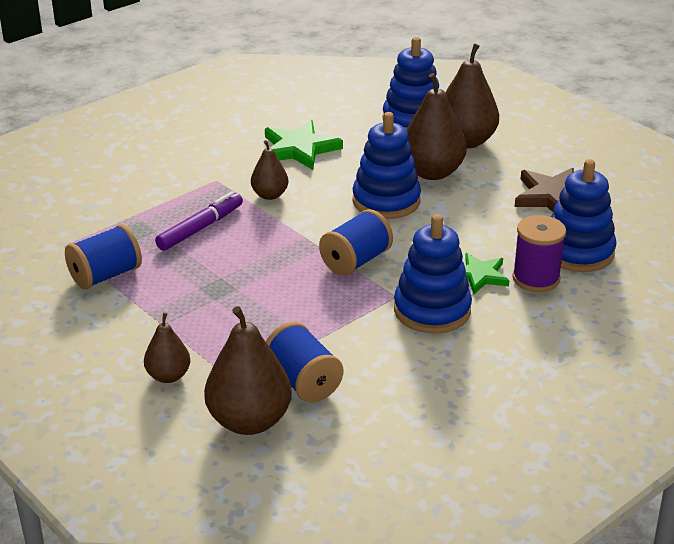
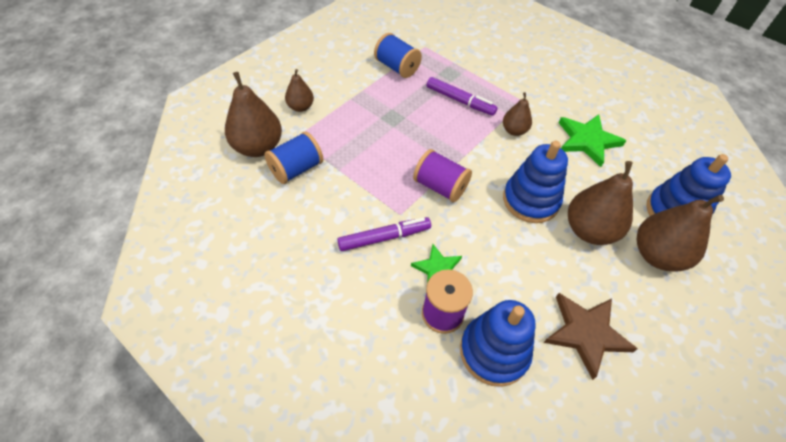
camera: 80 degrees right, 20 degrees up
blue spool [319,209,393,276] -> purple spool [413,149,472,202]
blue stacking toy [394,214,472,334] -> purple marker [337,217,431,251]

